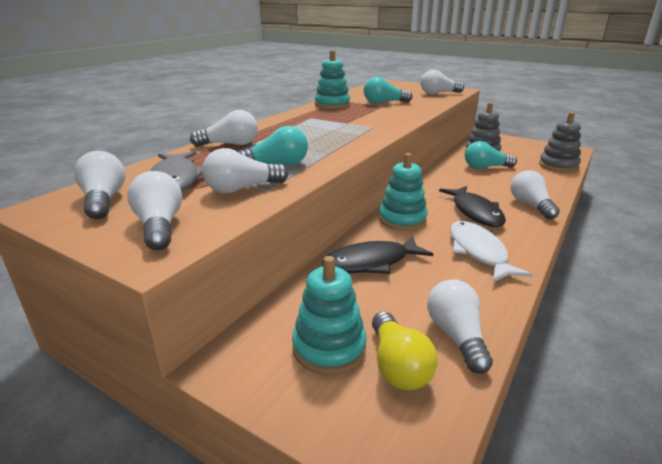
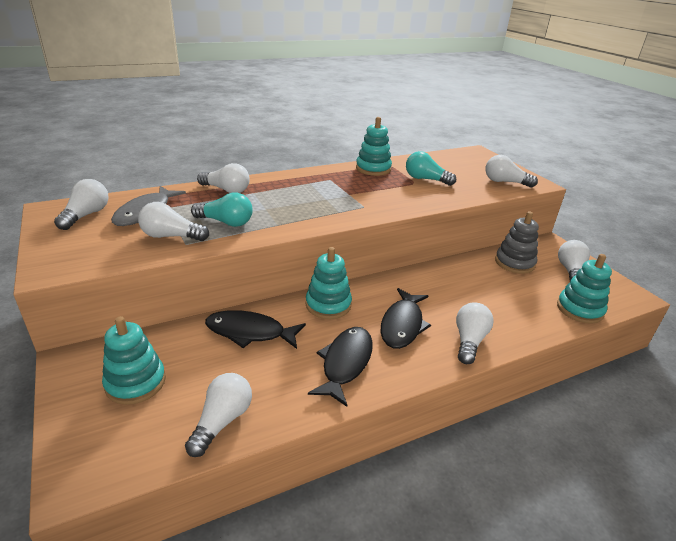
camera: 30 degrees right, 5 degrees up
white light bulb [127,171,182,250] -> white light bulb moved to [558,240,590,281]
yellow light bulb [372,311,438,390] -> none
white fish [450,221,532,282] -> black fish [308,327,373,407]
turquoise light bulb [465,141,517,169] -> none
grey stacking toy [539,112,581,172] -> turquoise stacking toy [557,254,612,324]

